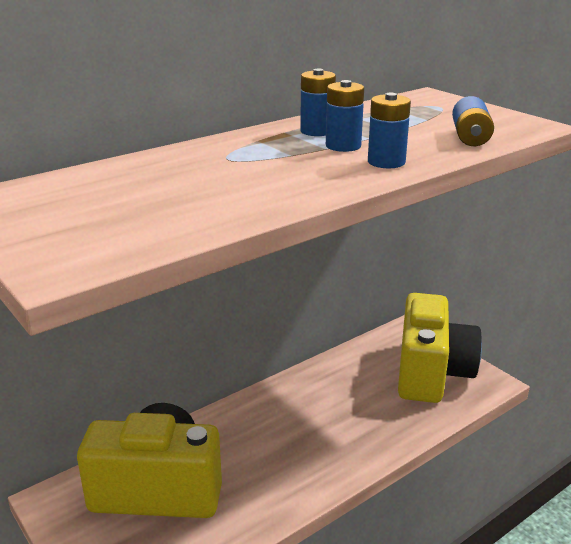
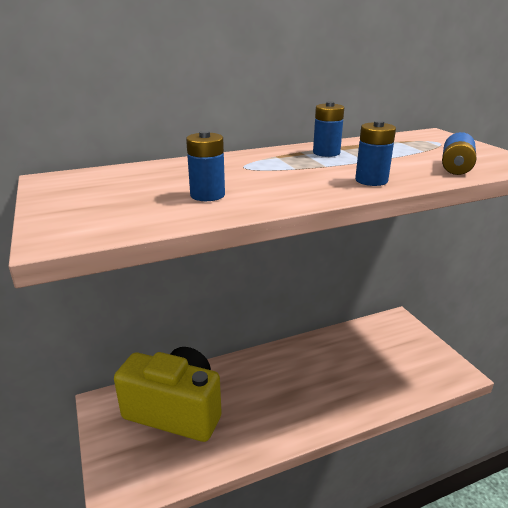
camera: 15 degrees right, 0 degrees up
blue battery [326,80,364,152] -> blue battery moved to [186,131,225,201]
yellow camera [398,293,482,403] -> none

